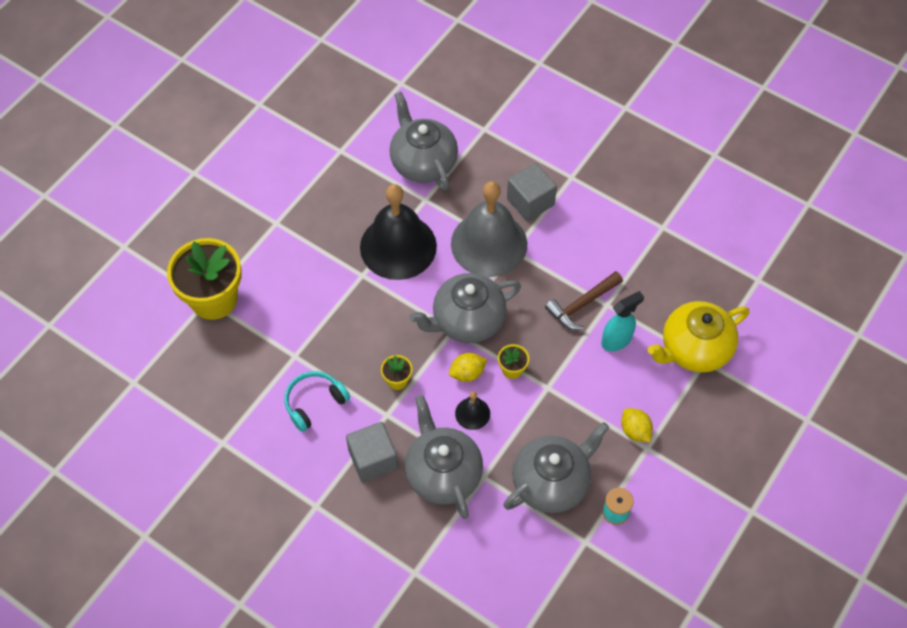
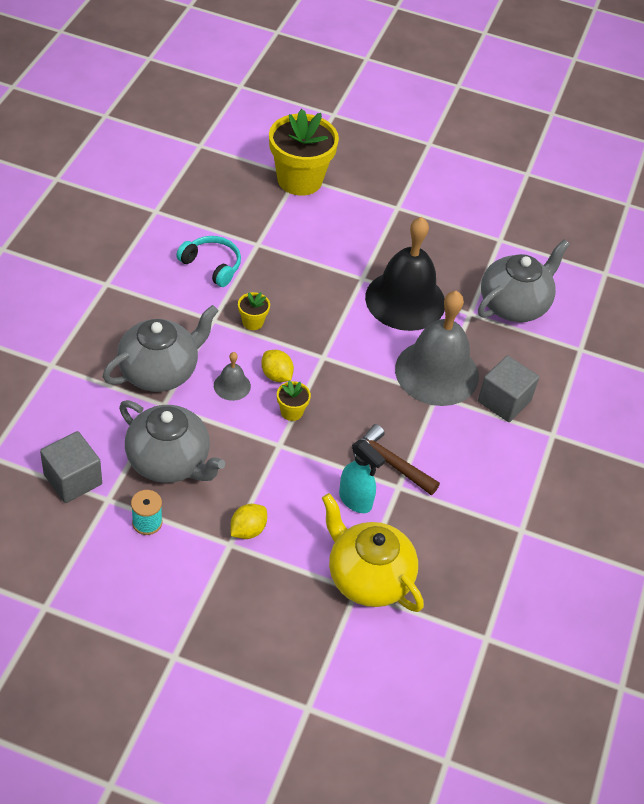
camera: 70 degrees right, 10 degrees down
grey cube [346,422,398,483] -> grey cube moved to [40,431,102,503]
grey teapot [409,273,521,343] -> none
black bell [455,391,490,430] -> grey bell [214,352,251,401]

